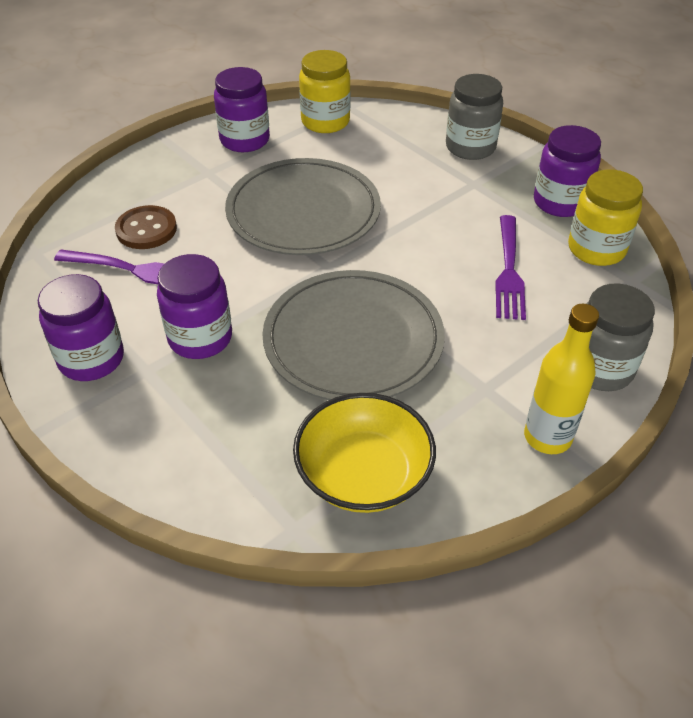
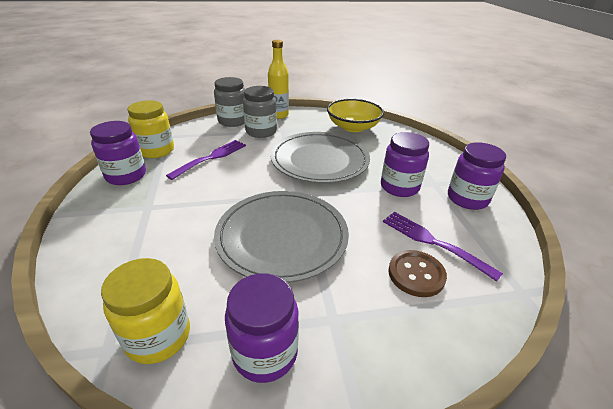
camera: 150 degrees left, 10 degrees down
grey jar [446,74,503,160] -> grey jar moved to [243,86,277,138]

